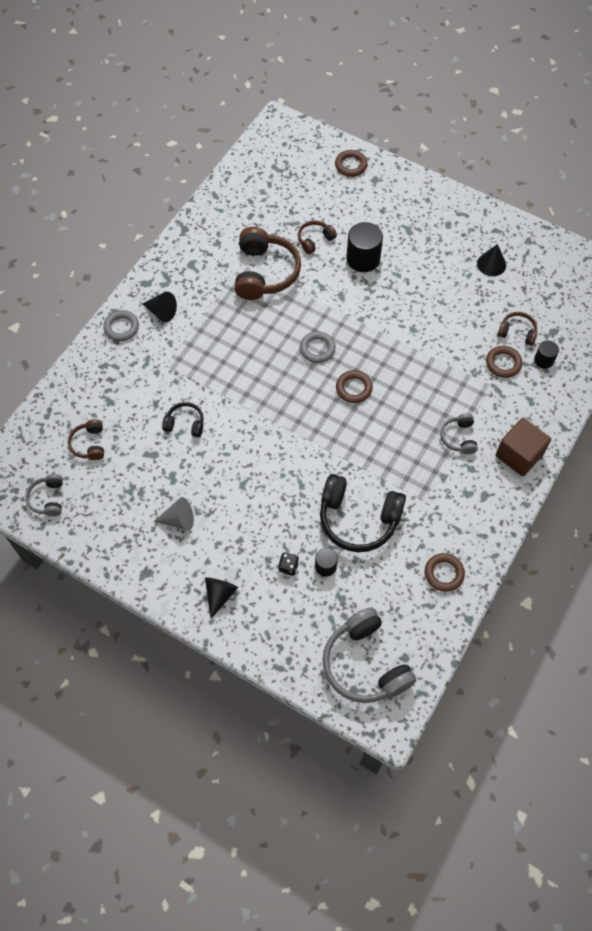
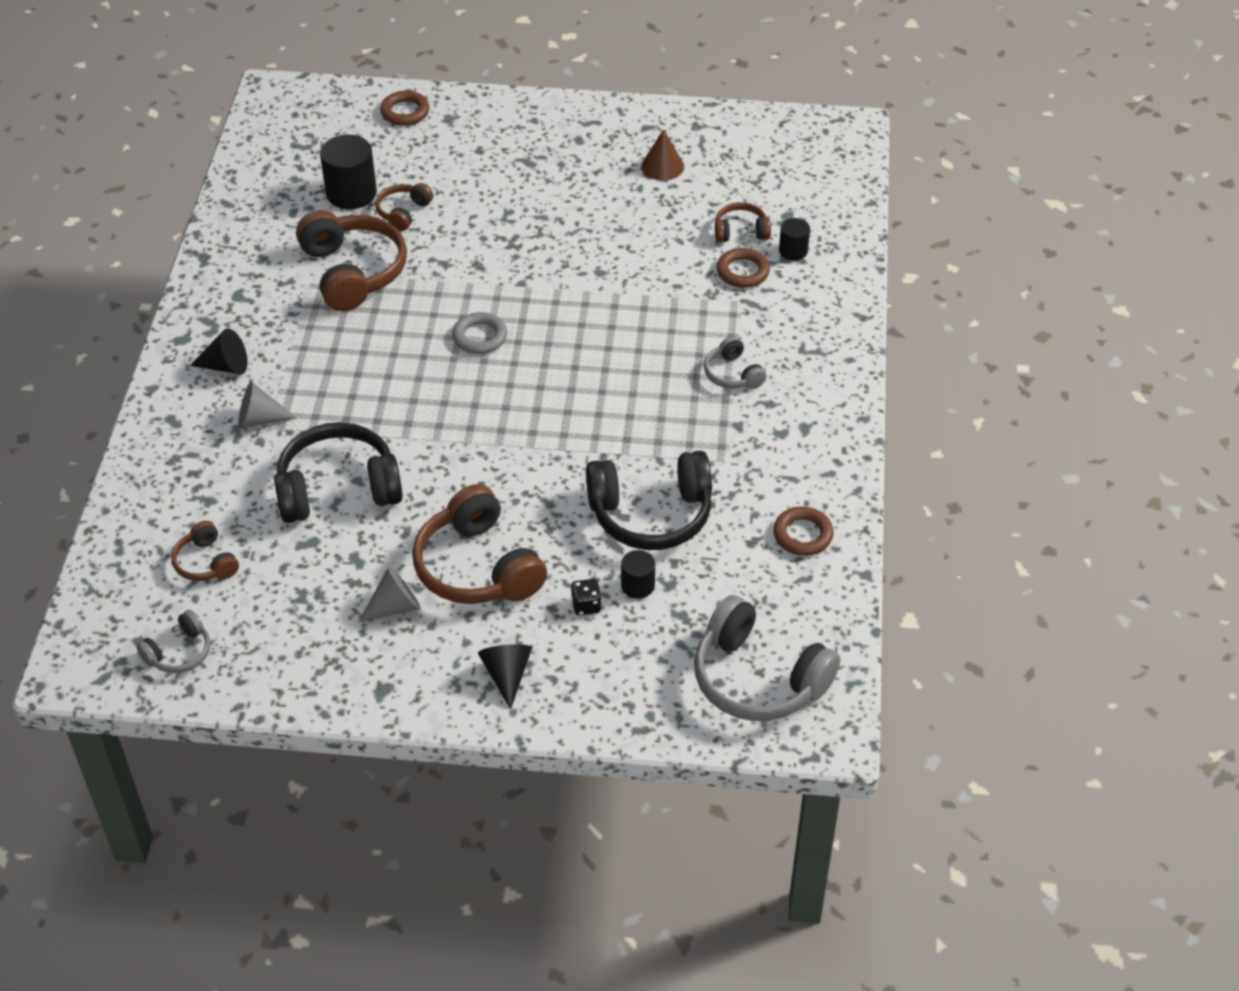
camera: 25 degrees left, 15 degrees down
grey headphones [25,474,63,516] -> grey headphones turned 105 degrees counterclockwise [136,610,210,673]
grey ring [103,310,139,341] -> none
black headphones [162,402,204,437] -> black headphones [274,422,403,523], size x1.97
brown ring [336,370,373,403] -> none
black cylinder [346,222,383,272] -> black cylinder moved to [320,135,377,209]
black cone [477,244,506,276] -> brown cone [641,129,684,181]
brown cube [496,418,551,476] -> none
none -> grey cone [238,381,296,429]
none -> brown headphones [412,484,547,604]

